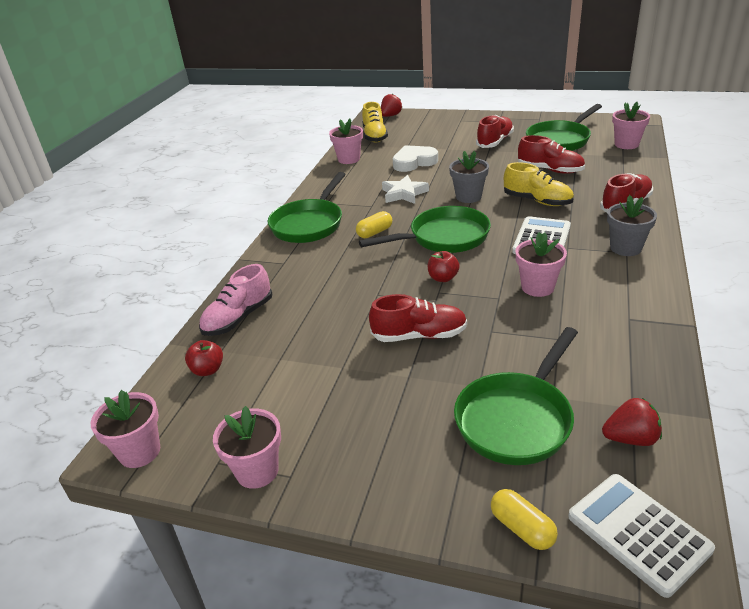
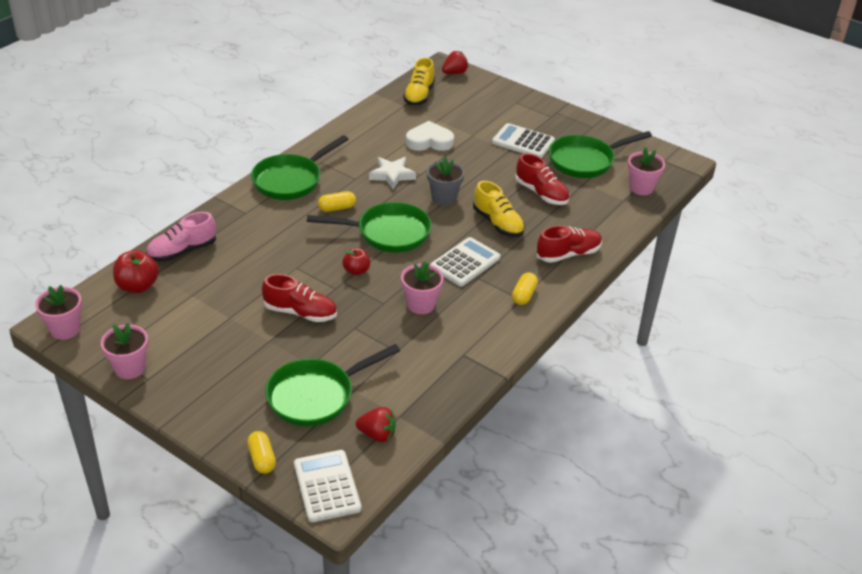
camera: 15 degrees right, 5 degrees up
red apple [185,340,223,376] -> red apple [113,250,159,293], size x1.55
pink flower pot [329,119,363,164] -> none
red shoe [476,115,514,148] -> white calculator [492,123,555,158]
grey flower pot [607,195,657,256] -> yellow capsule [512,272,538,305]

